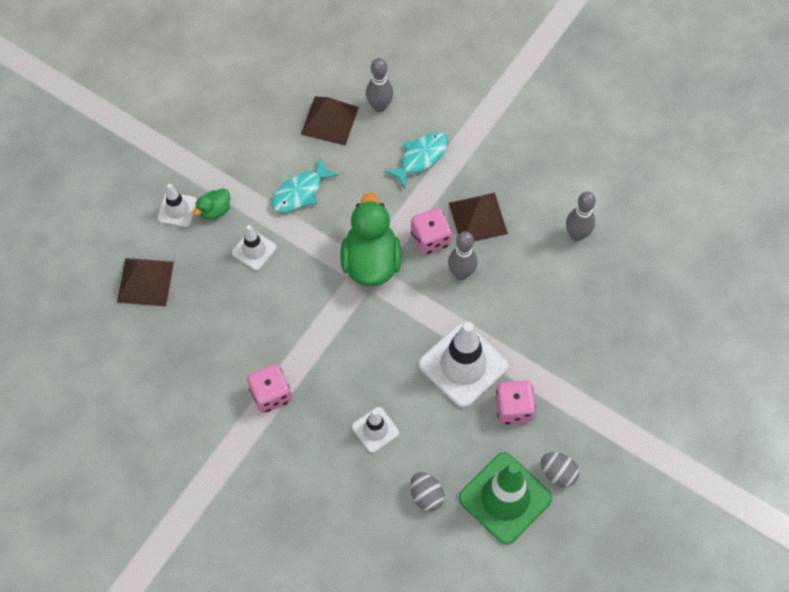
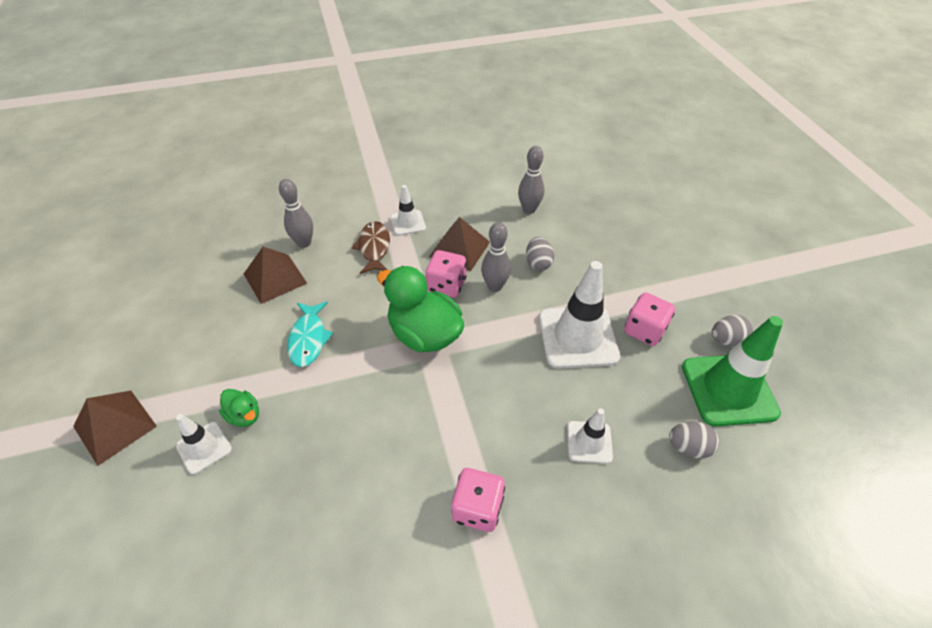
camera: 50 degrees left, 15 degrees down
brown pyramid [117,258,174,306] -> brown pyramid moved to [73,391,157,466]
green duck [193,188,230,220] -> green duck turned 45 degrees counterclockwise [219,389,259,427]
white traffic cone [232,225,277,271] -> white traffic cone moved to [390,185,426,236]
turquoise fish [384,132,448,189] -> brown fish [351,221,390,274]
none -> grey egg [526,237,554,271]

